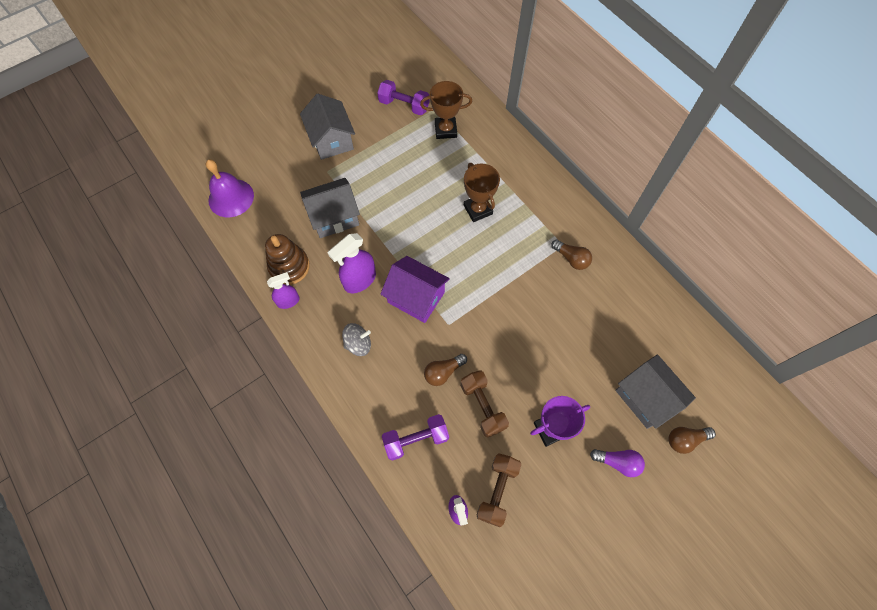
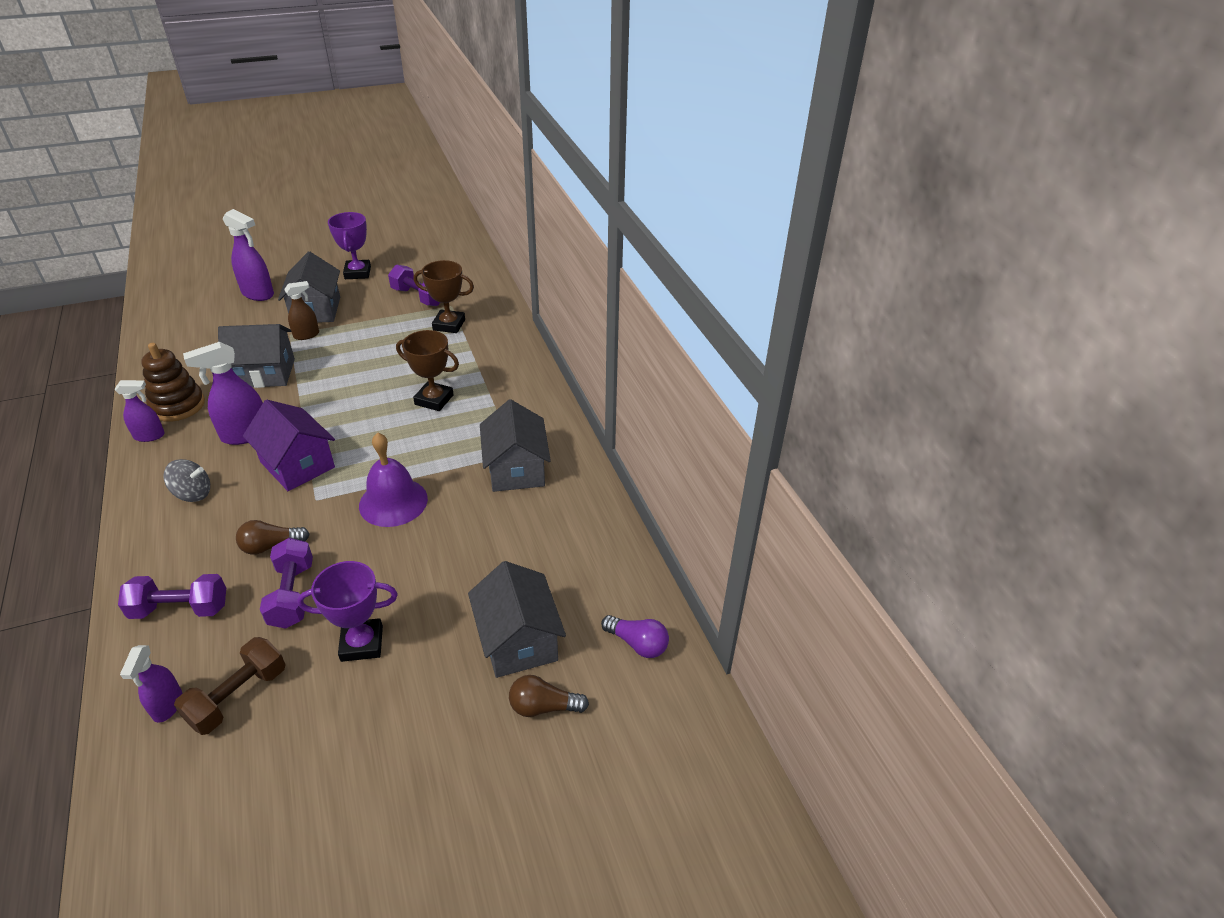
camera: 15 degrees right, 25 degrees down
purple bell [206,159,254,217] -> purple bell moved to [359,432,428,527]
brown dumbbell [460,370,509,438] -> purple dumbbell [260,538,313,629]
brown trophy [464,163,500,222] -> brown trophy turned 60 degrees counterclockwise [396,330,459,411]
brown light bulb [551,240,592,270] -> grey house [480,399,551,492]
purple light bulb [590,449,645,477] -> purple light bulb moved to [601,615,669,658]
none -> purple spray bottle [223,209,274,301]
none -> brown spray bottle [284,281,319,340]
none -> purple trophy [328,212,371,279]

